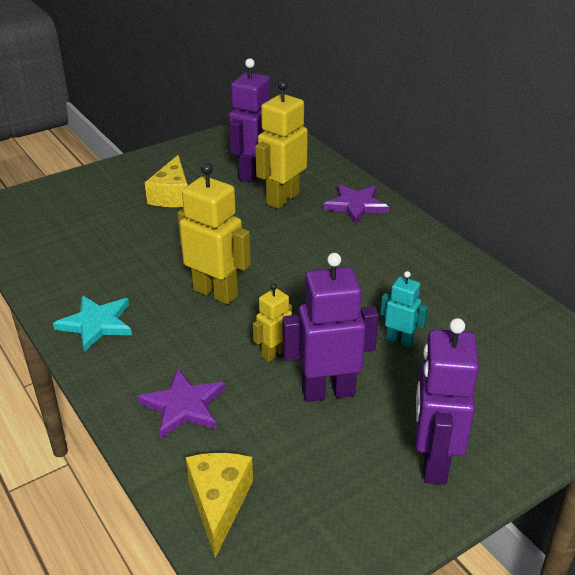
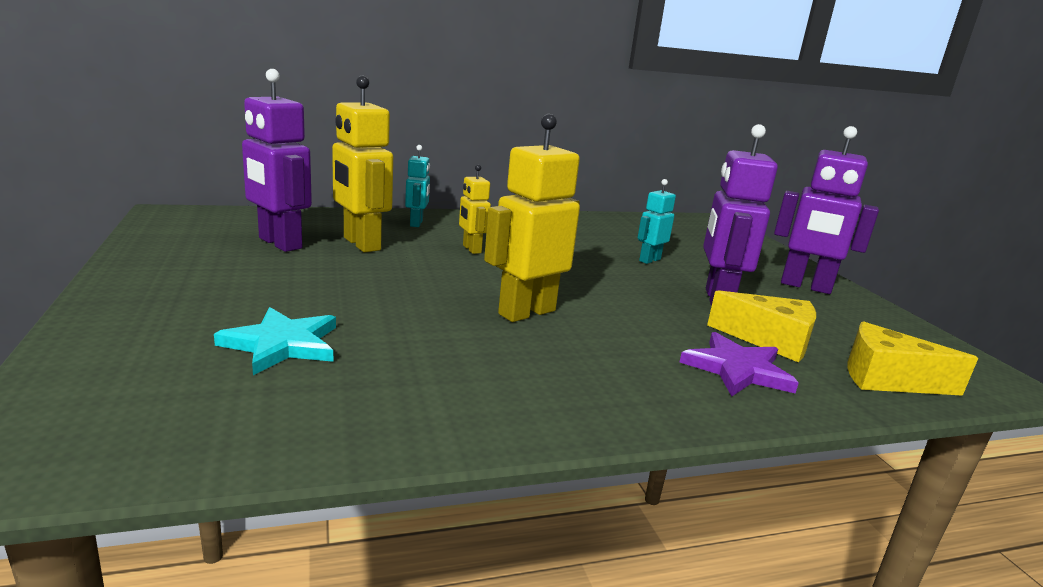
camera: 75 degrees left, 15 degrees down
turquoise star [53,295,132,352] -> turquoise star moved to [214,307,336,375]
yellow cheese [145,155,188,207] -> yellow cheese moved to [707,290,816,362]
yellow robot [253,283,292,362] -> yellow robot moved to [459,165,491,254]
purple star [323,184,389,224] -> turquoise robot [405,145,430,227]

